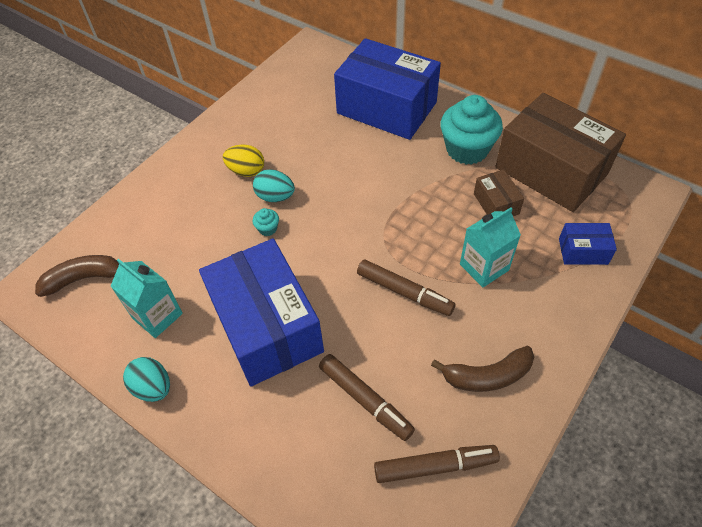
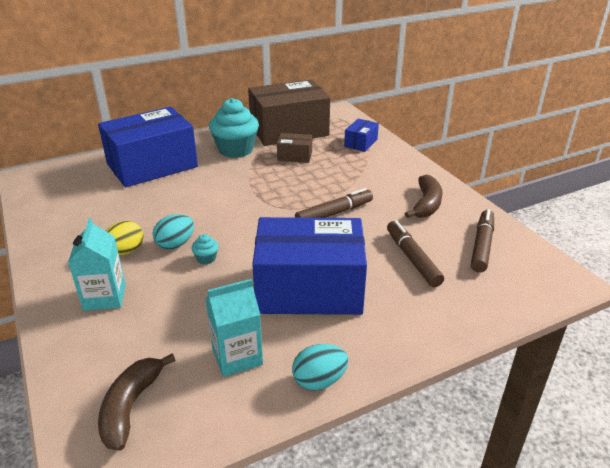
camera: 65 degrees left, 20 degrees down
brown marker [319,354,415,441] -> brown marker turned 90 degrees counterclockwise [387,220,444,287]
turquoise carton [460,207,521,287] -> turquoise carton moved to [68,218,126,311]

